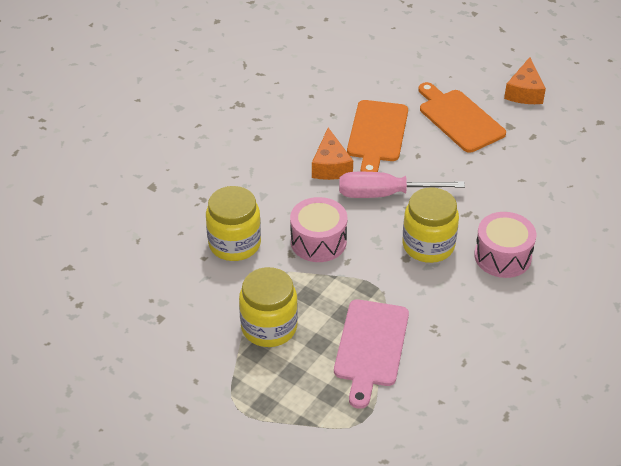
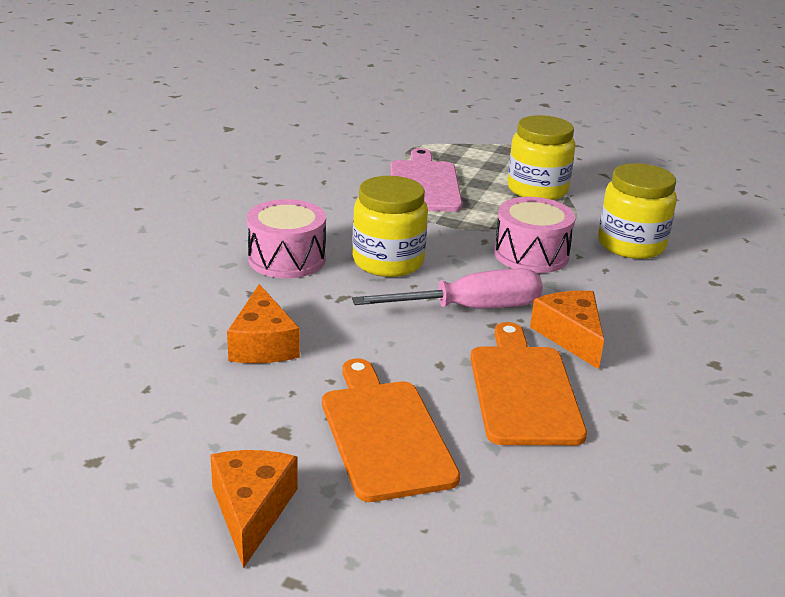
camera: 165 degrees right, 15 degrees down
orange cutting board [418,82,506,153] -> orange cutting board turned 150 degrees counterclockwise [322,358,460,502]
none -> orange cheese [227,284,300,363]

